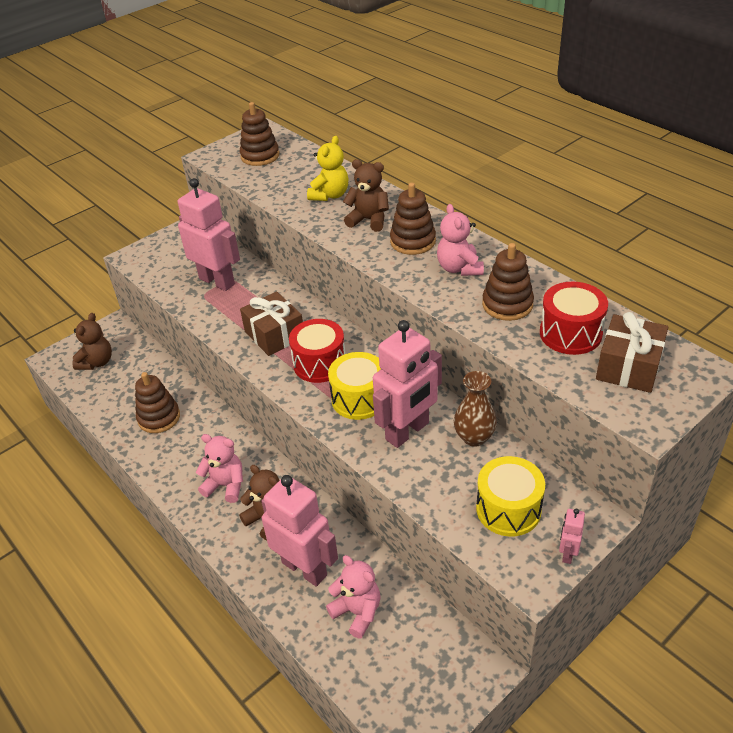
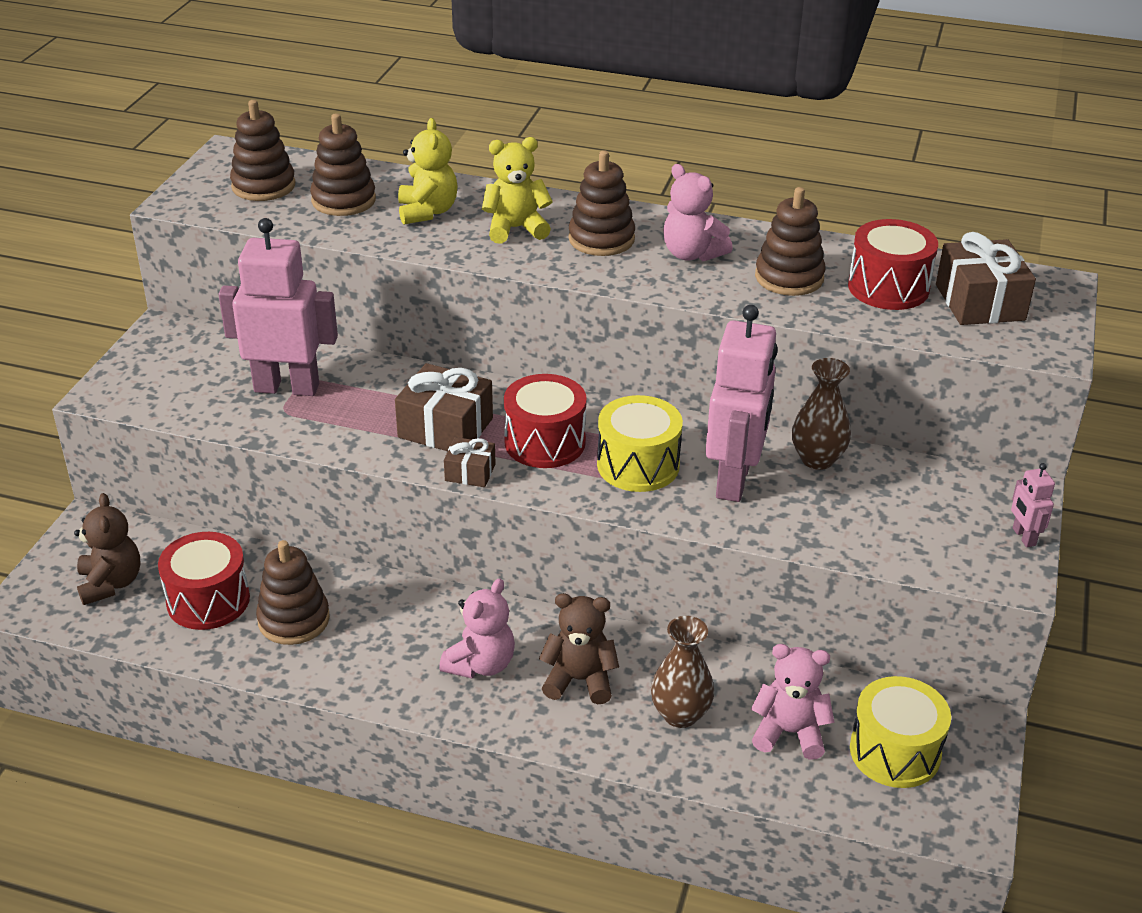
camera: 35 degrees left, 5 degrees down
pink teddy bear [196,434,243,503] -> pink teddy bear turned 135 degrees clockwise [439,578,515,678]
pink robot [261,475,338,587] -> brown vase [651,616,715,728]
brown teddy bear [343,159,389,232] -> yellow teddy bear [482,137,553,244]
yellow drum [476,456,545,537] -> yellow drum moved to [850,676,951,788]
none -> red drum [158,532,250,630]
none -> brown stacking toy [310,113,376,216]
none -> brown gift [444,437,495,487]

